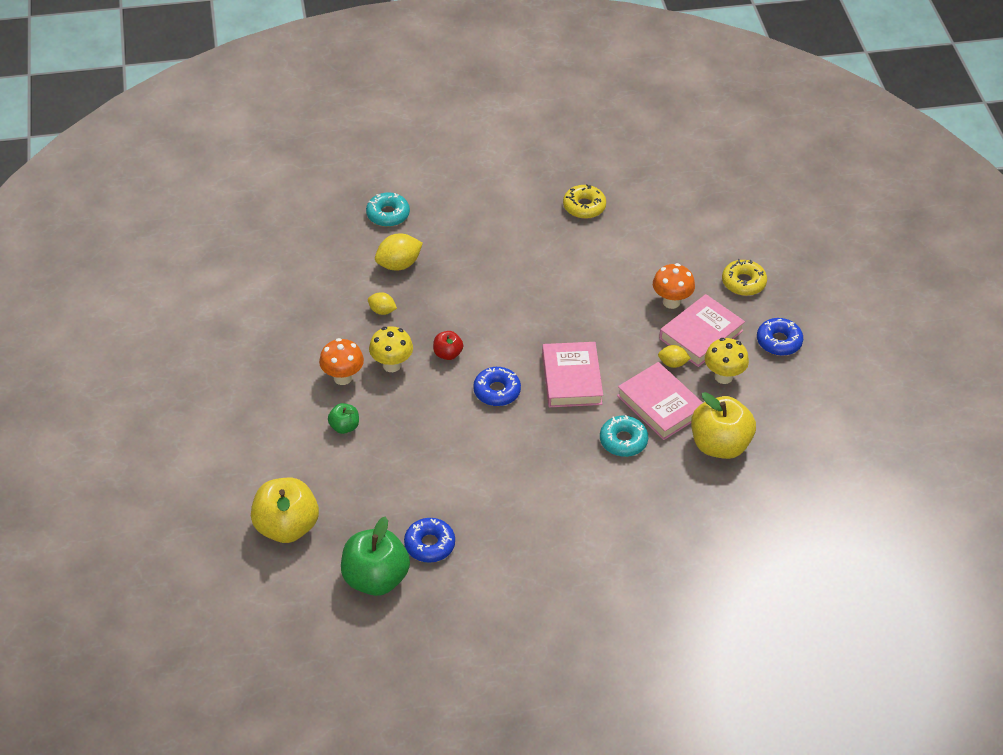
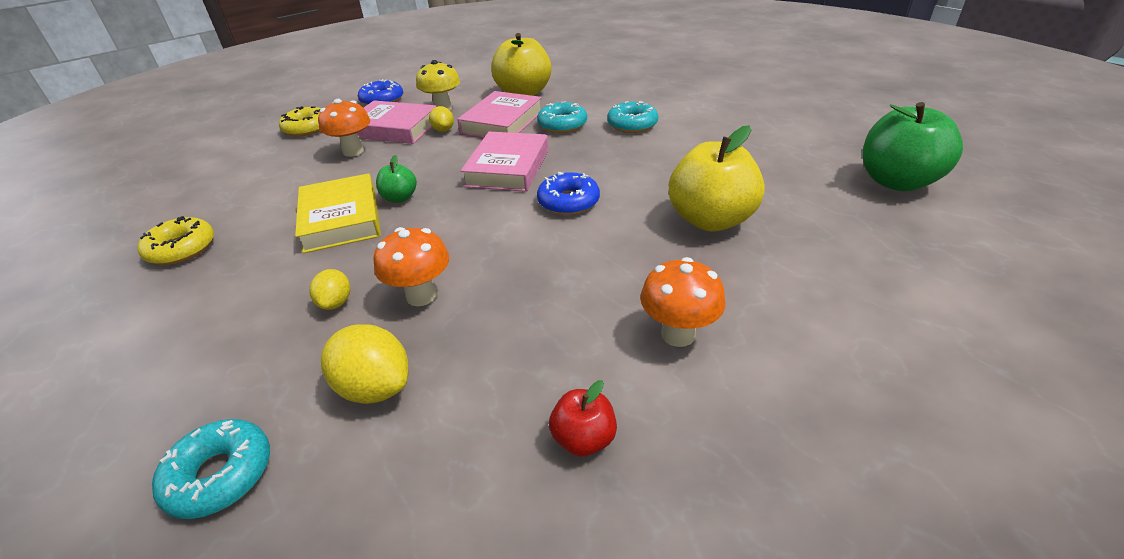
camera: 115 degrees left, 10 degrees down
yellow apple [251,478,319,543] -> yellow apple moved to [669,125,765,231]
green apple [328,403,359,434] -> green apple moved to [376,155,417,202]
yellow lemon [368,292,397,315] -> yellow lemon moved to [309,269,350,310]
yellow mushroom [369,326,413,372] -> none
blue donut [404,518,455,563] -> none
red apple [433,331,463,360] -> red apple moved to [549,380,617,457]
pink book [542,342,603,407] -> pink book turned 45 degrees counterclockwise [461,132,548,192]
none -> yellow book [295,173,381,253]
none -> orange mushroom [374,227,449,306]
none -> turquoise donut [607,101,658,133]

